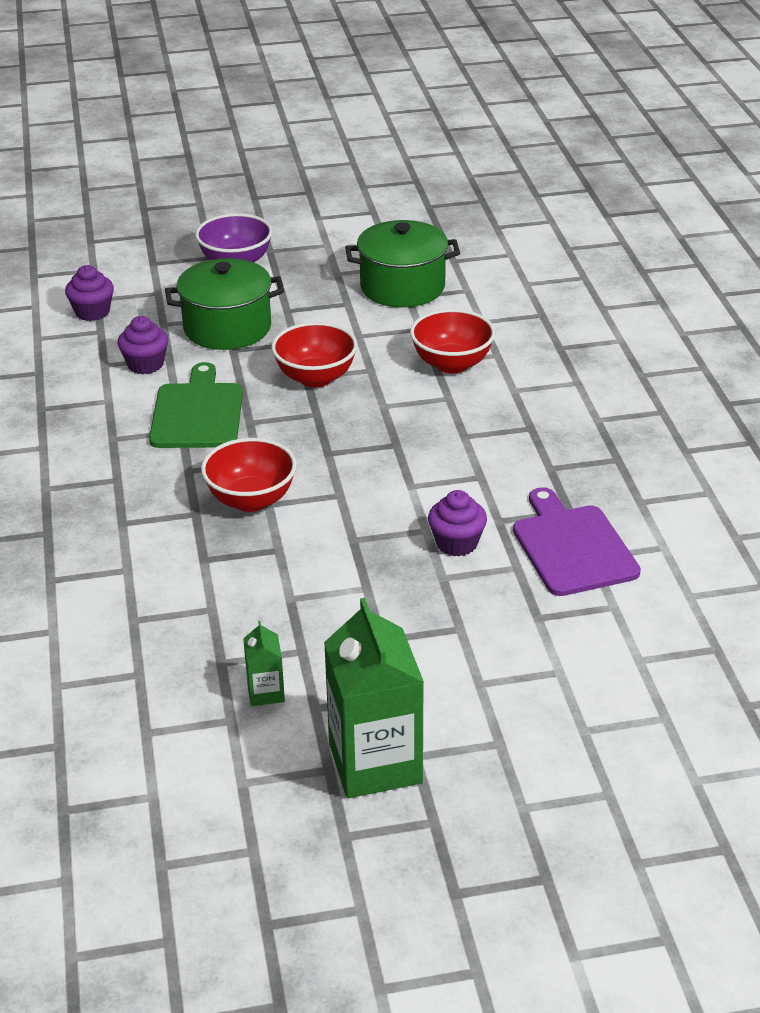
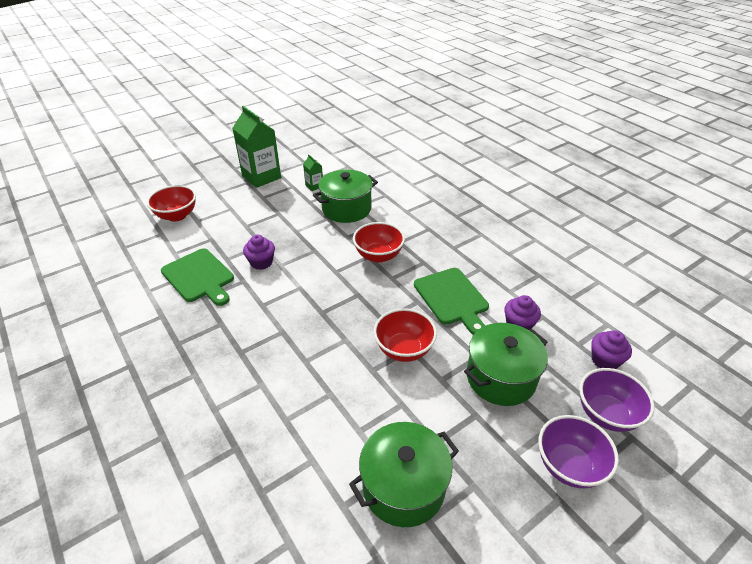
camera: 155 degrees right, 5 degrees up
red bowl [410,309,495,374] -> red bowl moved to [147,185,196,222]
purple cutting board [513,487,641,596] -> green cutting board [161,248,234,306]
none -> green pot [313,170,378,223]
none -> purple bowl [579,368,655,432]

